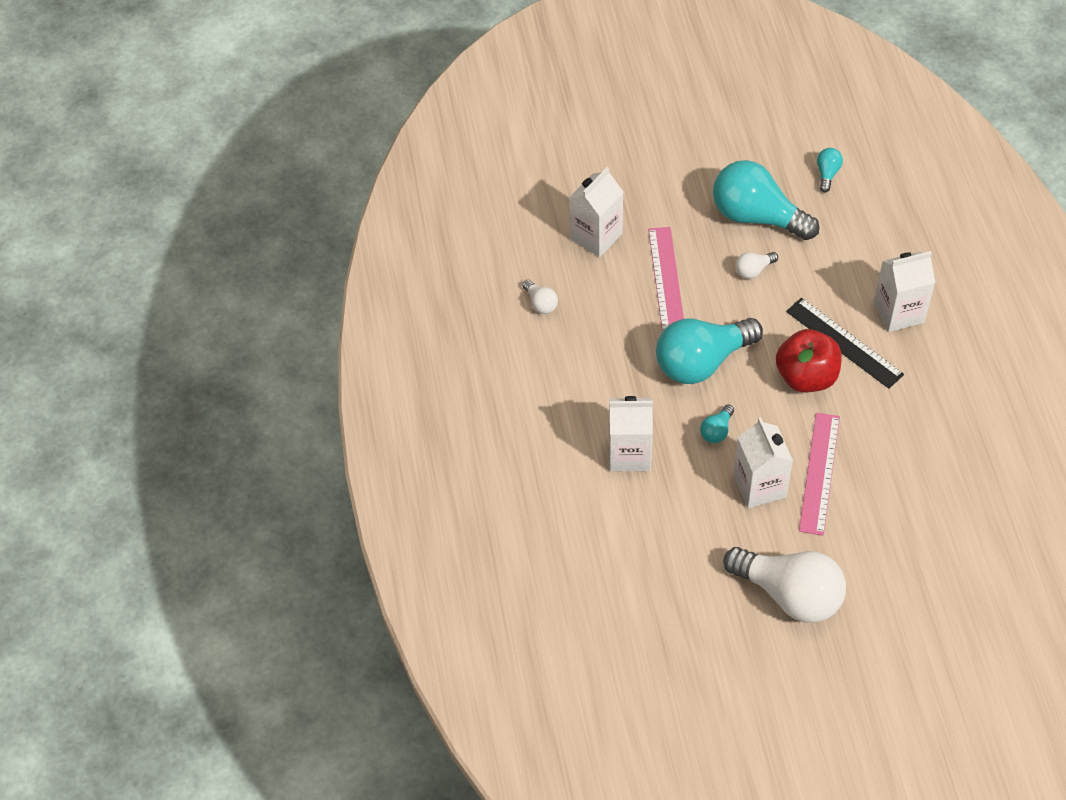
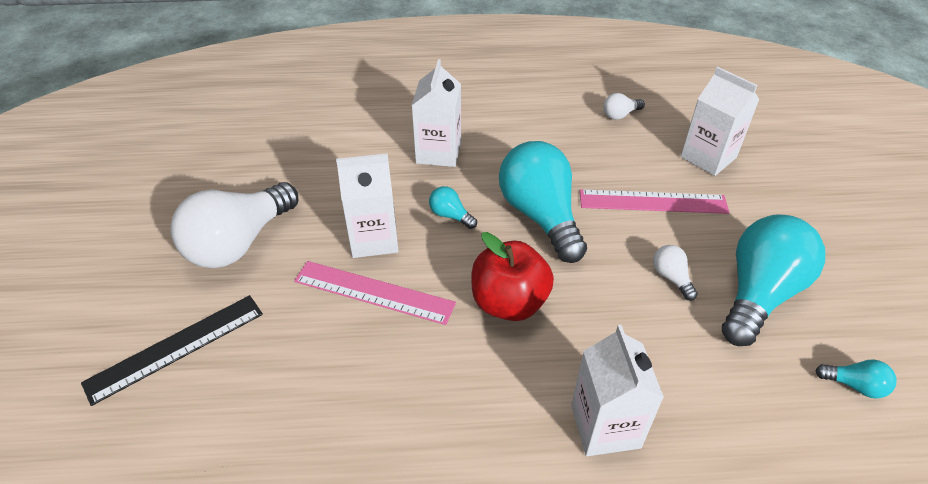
camera: 95 degrees right, 10 degrees down
black ruler [786,298,904,389] -> black ruler moved to [81,295,263,406]

